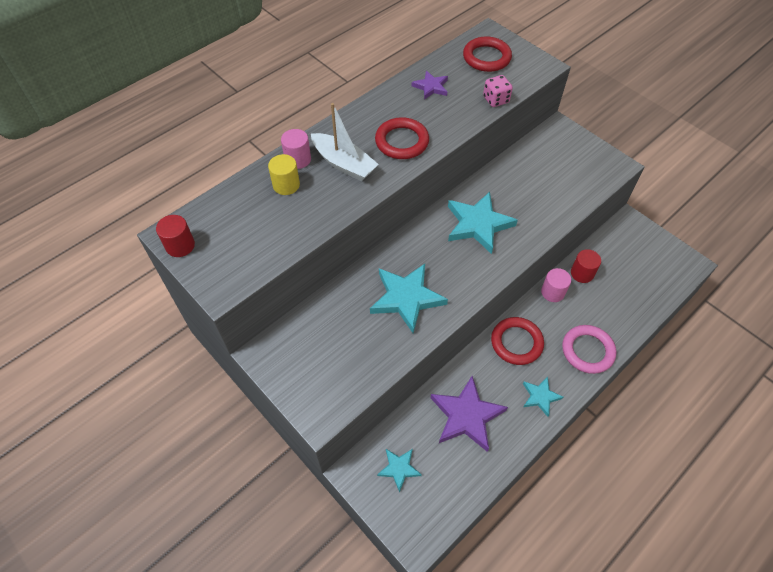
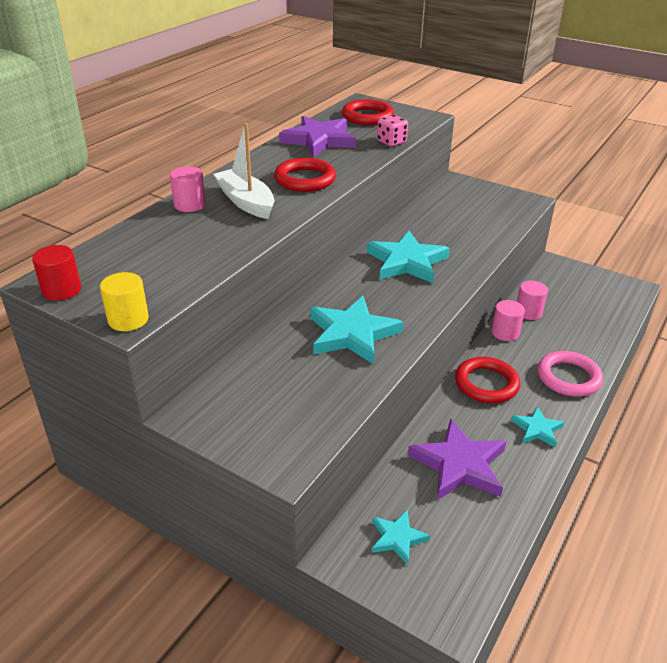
camera: 15 degrees left, 20 degrees down
yellow cylinder [268,154,300,195] -> yellow cylinder moved to [100,272,149,331]
white boat [311,103,379,181] -> white boat turned 150 degrees counterclockwise [213,123,274,219]
purple star [412,71,448,100] -> purple star [279,116,356,157], size x1.84
red cylinder [571,249,601,283] -> pink cylinder [517,280,548,320]

